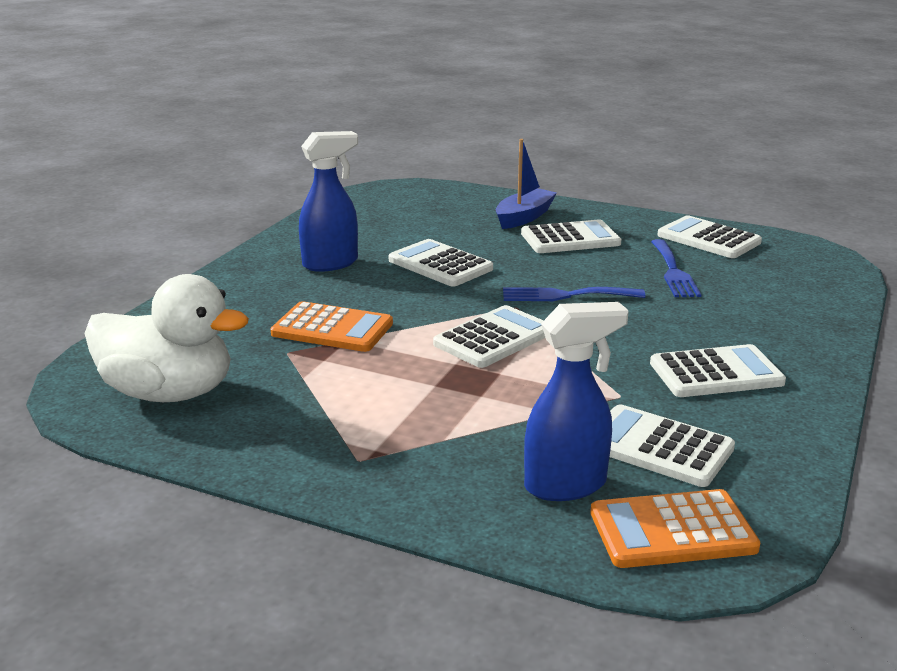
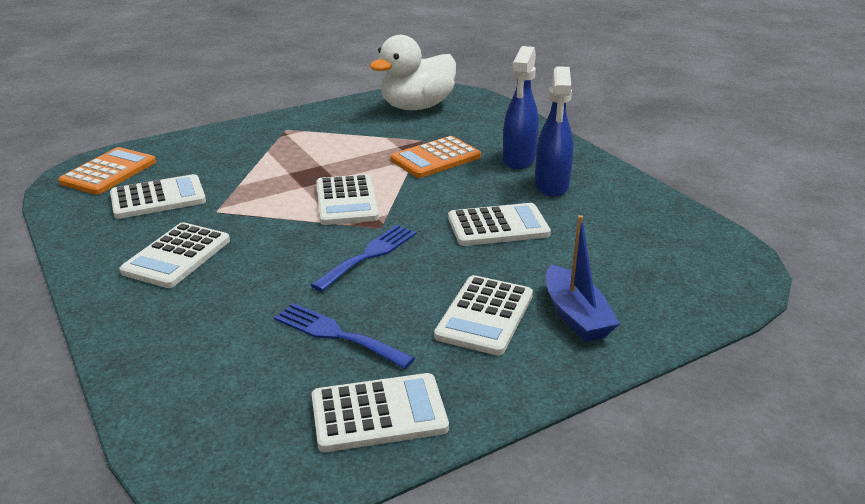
camera: 125 degrees right, 5 degrees up
blue spray bottle [524,302,629,501] -> blue spray bottle moved to [503,46,539,170]

